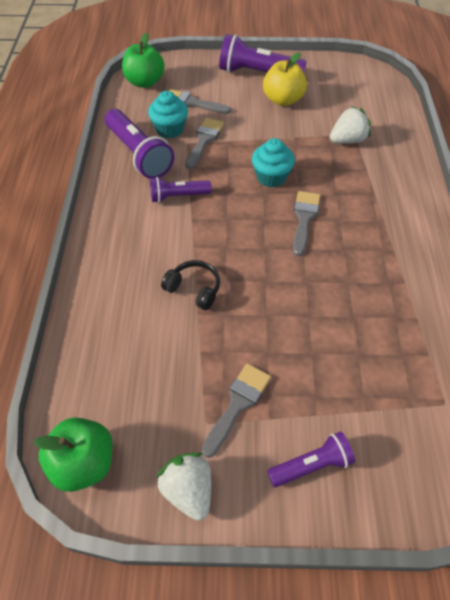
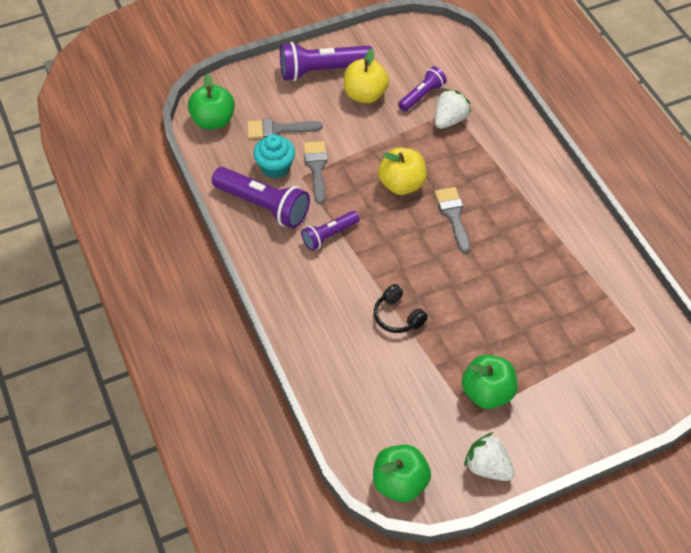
camera: 25 degrees left, 0 degrees up
black headphones [161,260,220,310] -> black headphones turned 135 degrees counterclockwise [374,284,428,333]
grey brush [201,363,271,458] -> green apple [462,355,517,409]
turquoise cupcake [252,138,295,187] -> yellow apple [378,147,427,195]
purple flashlight [267,432,355,487] -> purple flashlight moved to [398,66,447,112]

